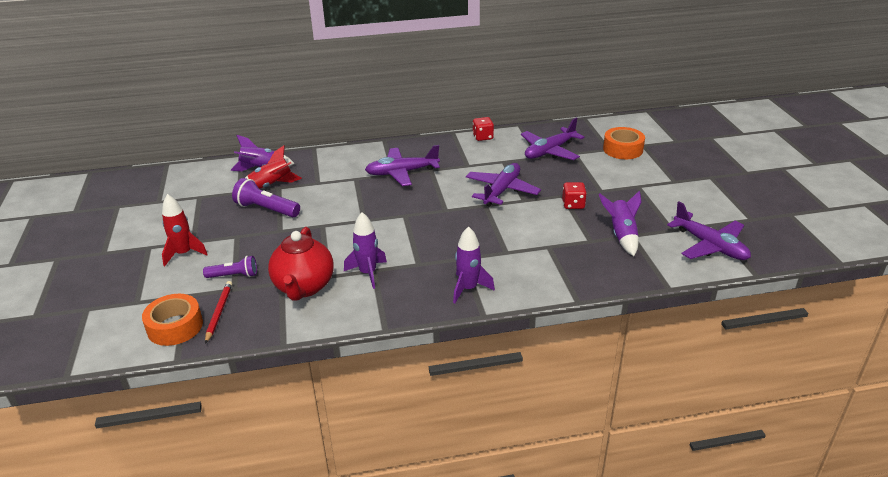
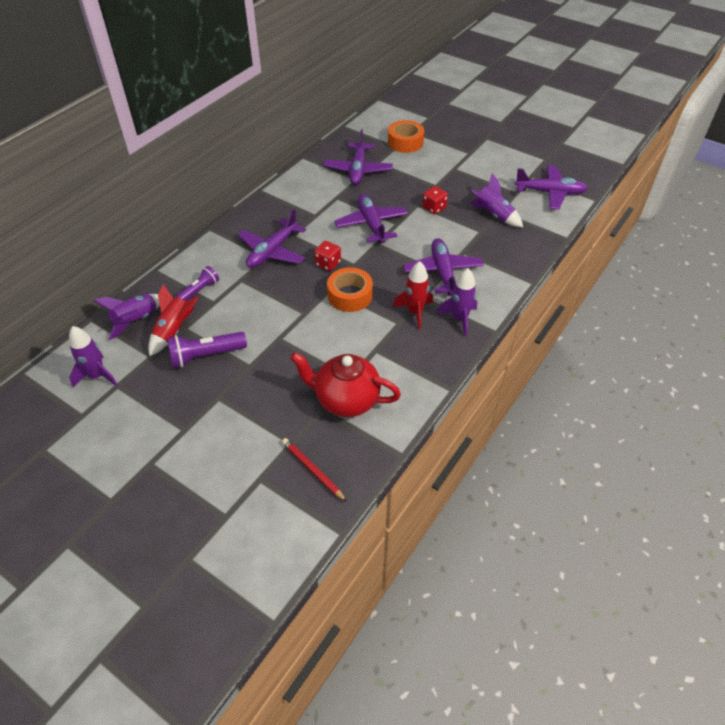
camera: 45 degrees left, 15 degrees up
orange tape [142,294,203,346] -> orange tape moved to [327,267,373,312]
red rocket [162,194,208,266] -> red rocket moved to [393,261,433,330]
purple flashlight [203,256,257,278] -> purple flashlight moved to [176,266,219,301]
red teapot [268,227,334,301] -> red teapot turned 150 degrees clockwise [290,352,401,417]
purple rocket [344,212,387,289] -> purple rocket moved to [69,326,118,387]
red dice [473,117,494,141] -> red dice moved to [314,241,341,271]
none -> purple plane [403,238,484,296]

